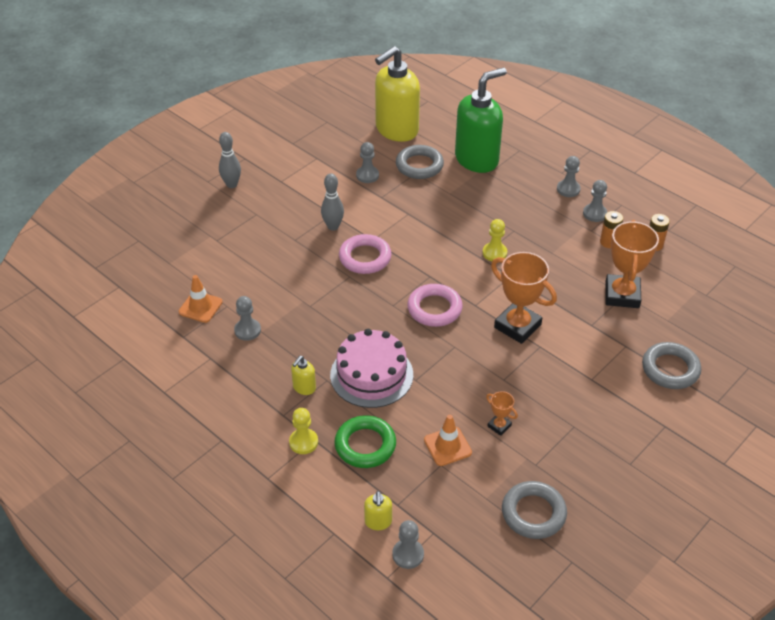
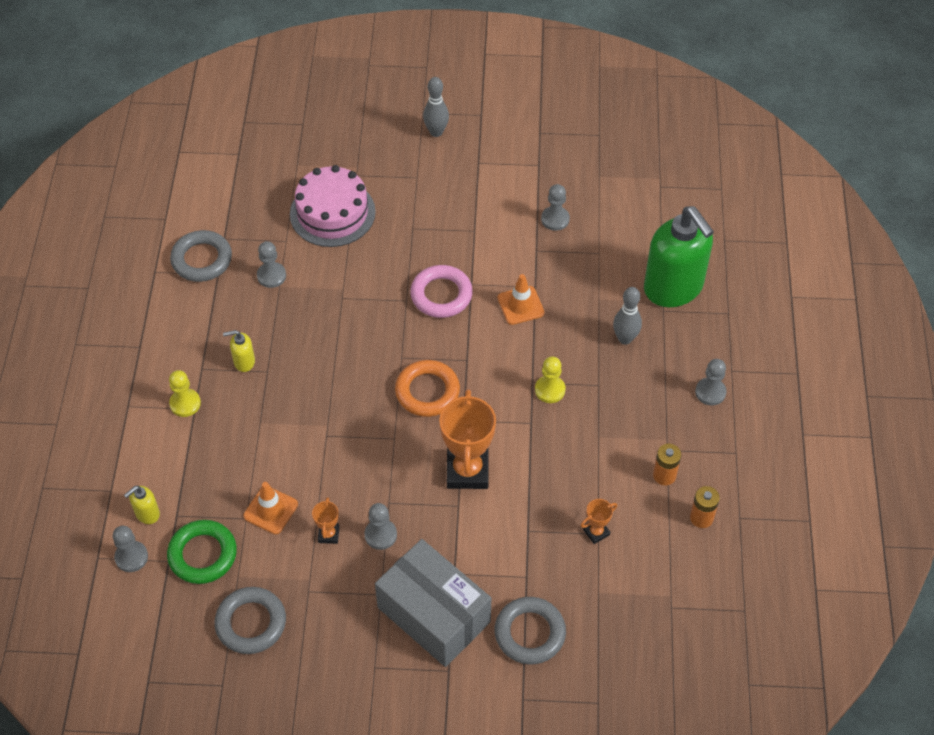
camera: 50 degrees right, 10 degrees up
orange traffic cone [179,275,222,323] -> orange traffic cone moved to [498,274,544,325]
grey bowling pin [321,173,344,231] -> grey bowling pin moved to [613,287,642,345]
pink cake [330,329,413,408] -> pink cake moved to [290,165,376,247]
green ring [334,415,396,468] -> green ring moved to [167,520,237,584]
yellow soap dispenser [375,46,420,142] -> none
grey ring [396,145,444,179] -> grey ring moved to [170,230,232,282]
pink ring [407,284,463,327] -> orange ring [395,360,460,417]
green soap dispenser [455,68,507,173] -> green soap dispenser turned 45 degrees clockwise [644,206,714,307]
grey pawn [583,180,607,222] -> grey pawn moved to [365,503,397,550]
orange trophy [605,220,659,308] -> orange trophy [580,499,617,544], size x0.47
none -> grey box [375,539,491,667]

